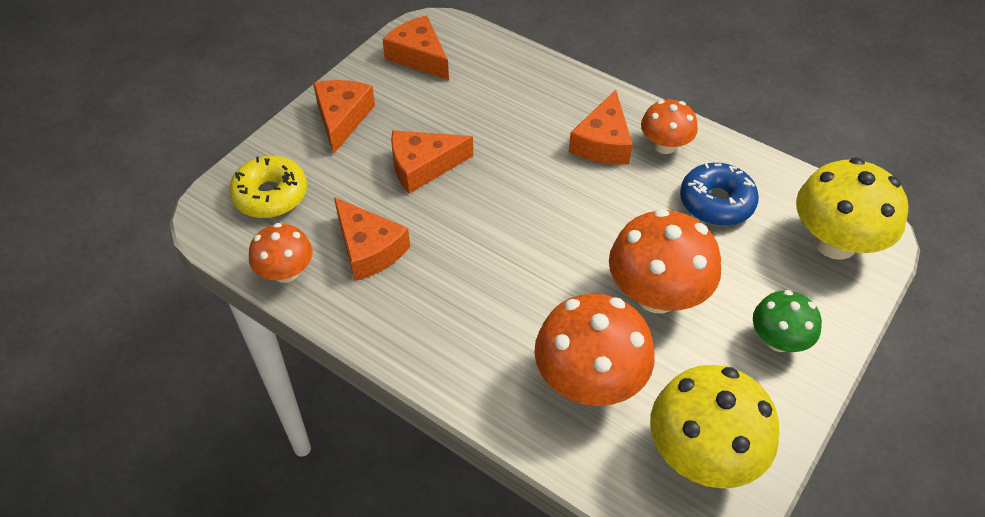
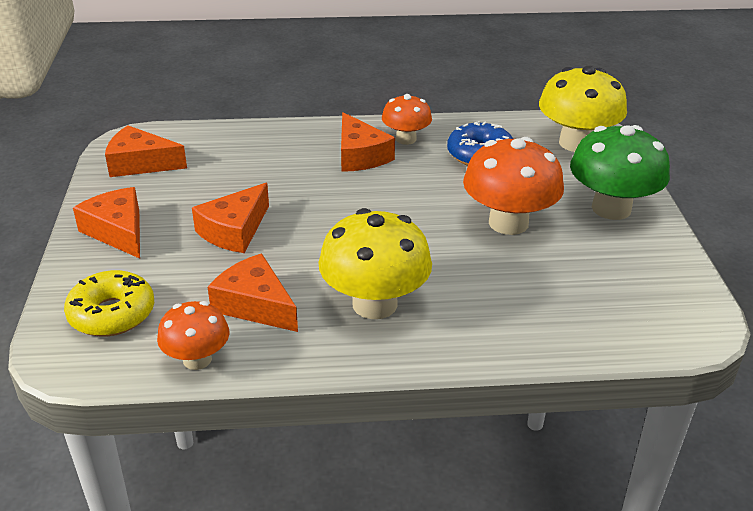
camera: 40 degrees left, 15 degrees down
orange cheese [334,197,410,281] -> orange cheese turned 150 degrees counterclockwise [208,253,298,332]
orange mushroom [534,294,655,406] -> none
yellow mushroom [650,365,779,488] -> yellow mushroom moved to [319,208,432,319]
green mushroom [753,290,822,352] -> green mushroom [570,125,670,220], size x1.70

